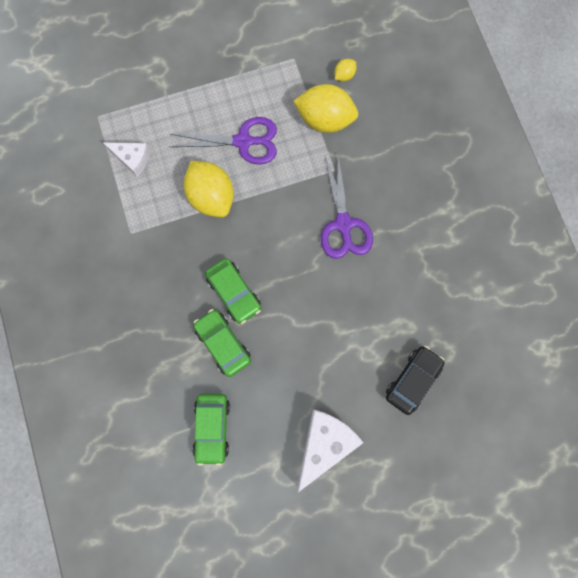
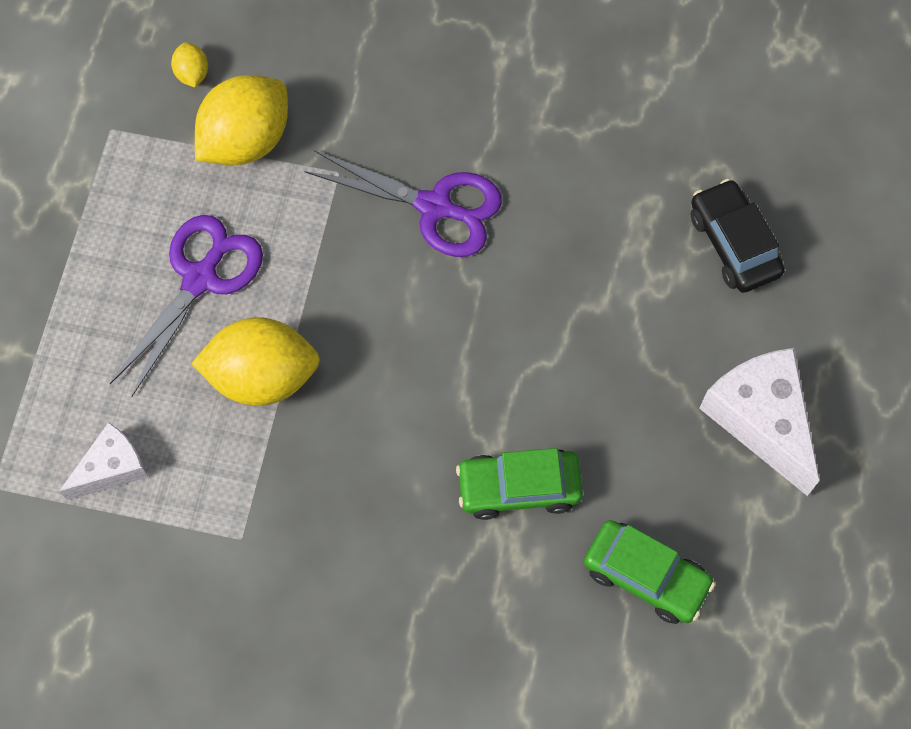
camera: 60 degrees left, 10 degrees down
green car [205,258,261,324] -> none

